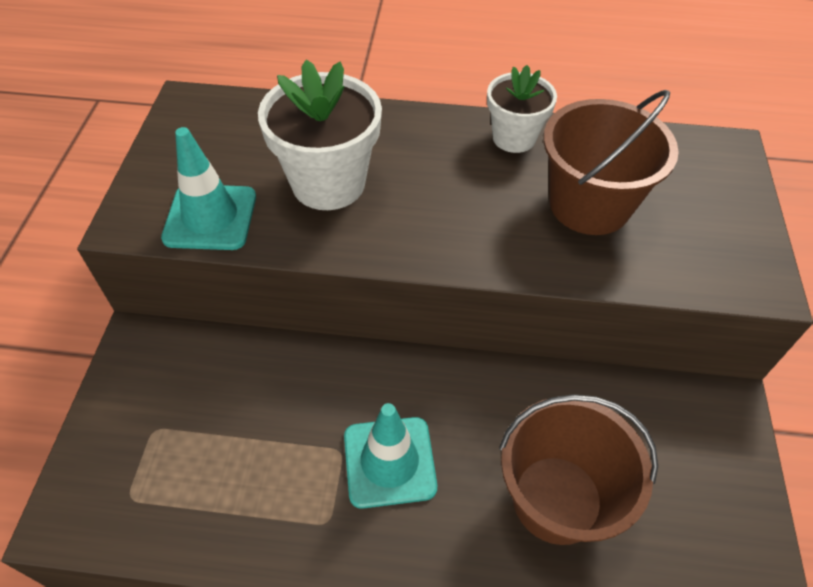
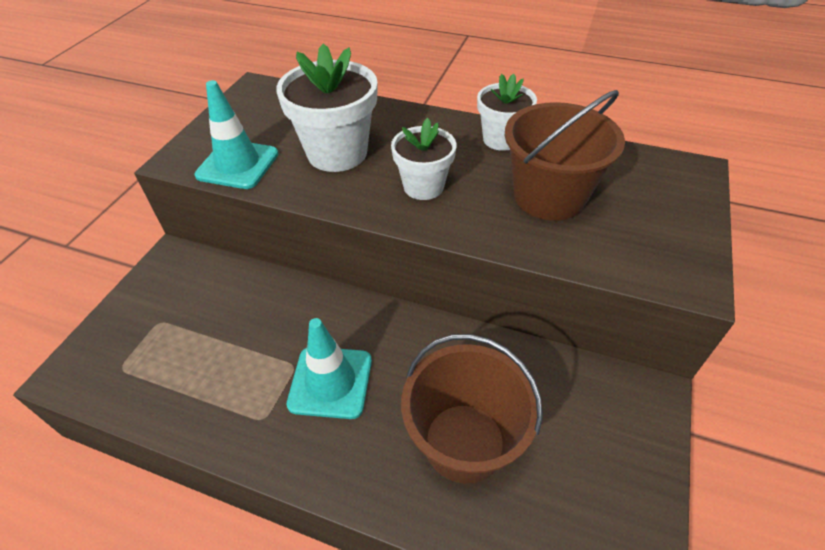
camera: 15 degrees right, 5 degrees down
none -> white flower pot [391,118,456,200]

